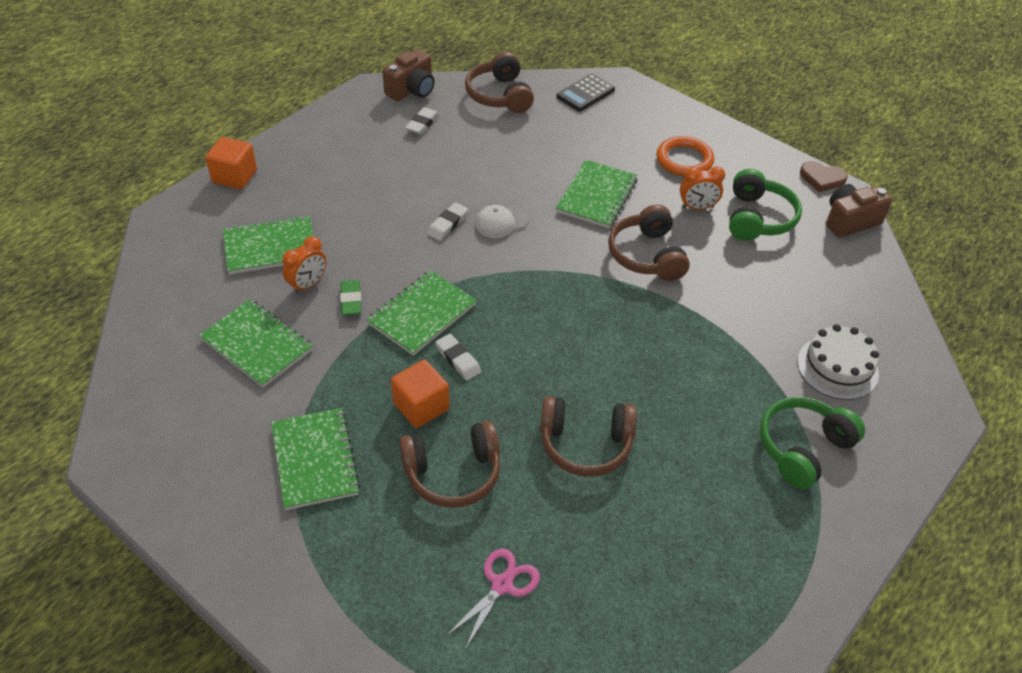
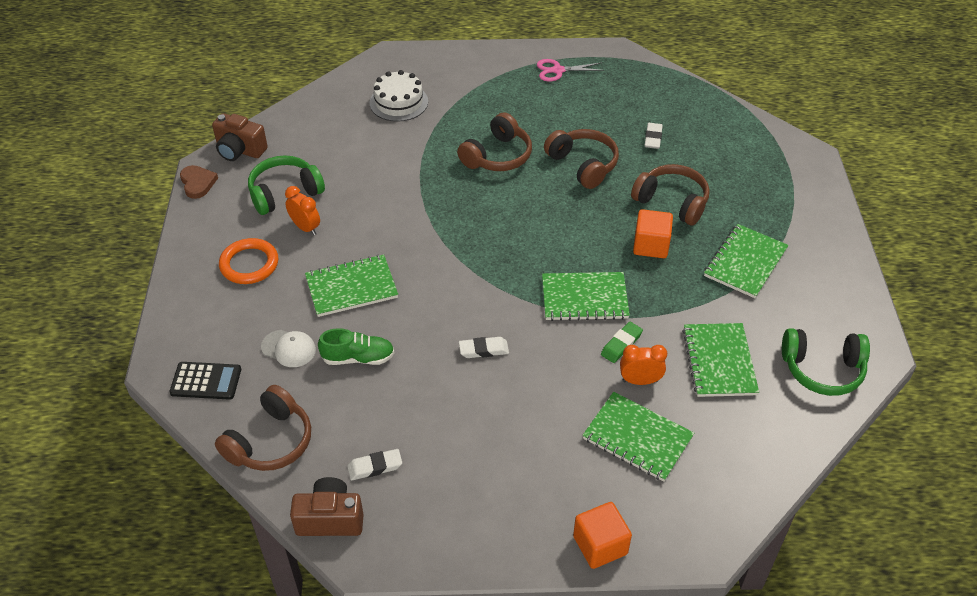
camera: 130 degrees left, 0 degrees up
white eraser [435,334,481,381] -> white eraser moved to [644,123,663,149]
pink scissors [446,548,540,649] -> pink scissors moved to [537,59,604,82]
white cap [475,205,529,238] -> white cap moved to [261,330,316,367]
brown headphones [608,204,690,281] -> brown headphones moved to [457,112,532,171]
green headphones [760,397,865,489] -> green headphones moved to [782,328,870,396]
none -> green shoe [318,328,395,365]

